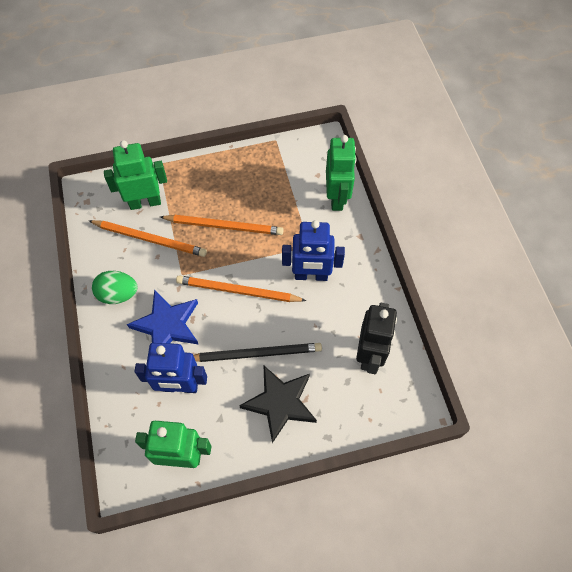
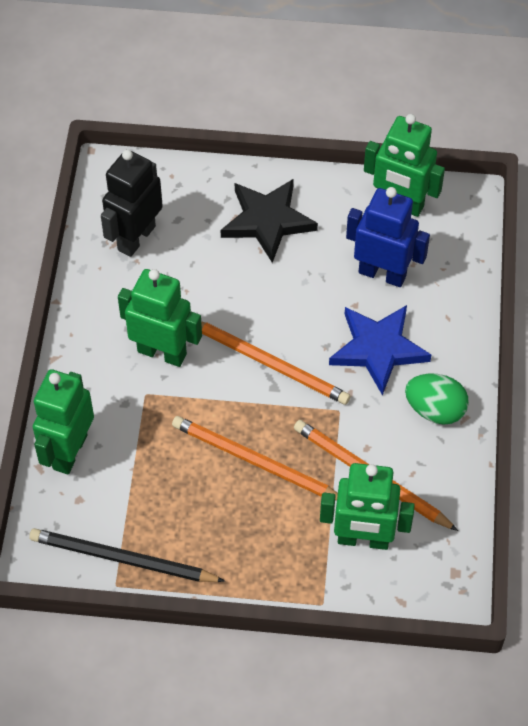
camera: 160 degrees left, 5 degrees down
black pencil [193,343,322,362] -> black pencil moved to [29,528,225,582]
blue robot [282,220,345,281] -> green robot [118,269,202,367]

